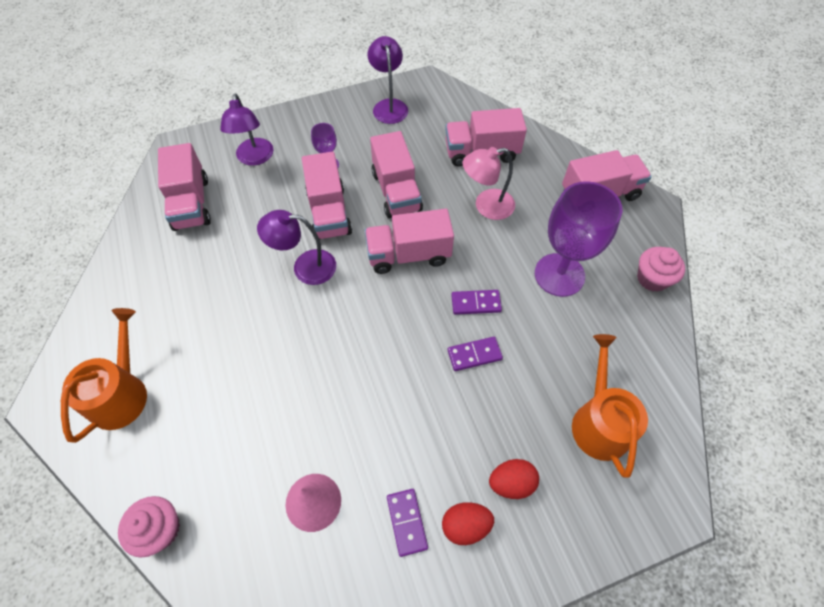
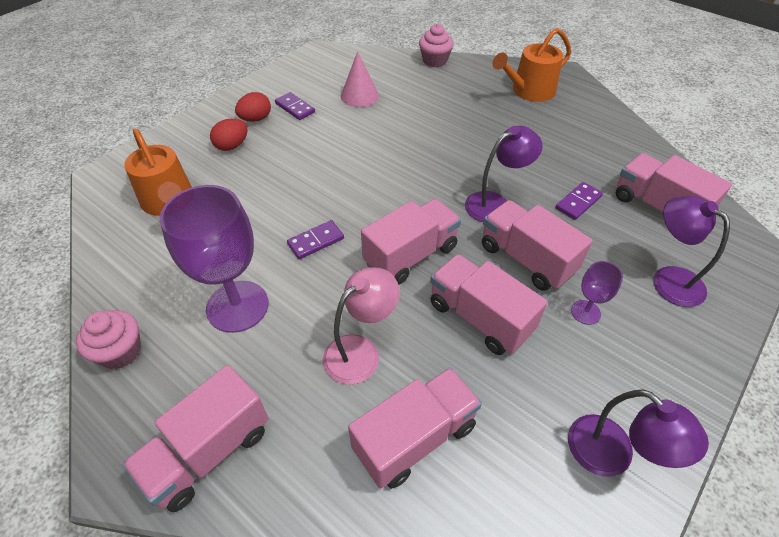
camera: 150 degrees right, 10 degrees down
orange watering can [61,308,147,443] -> orange watering can turned 75 degrees clockwise [492,28,571,102]
purple domino [448,337,503,371] -> purple domino moved to [555,182,603,220]

